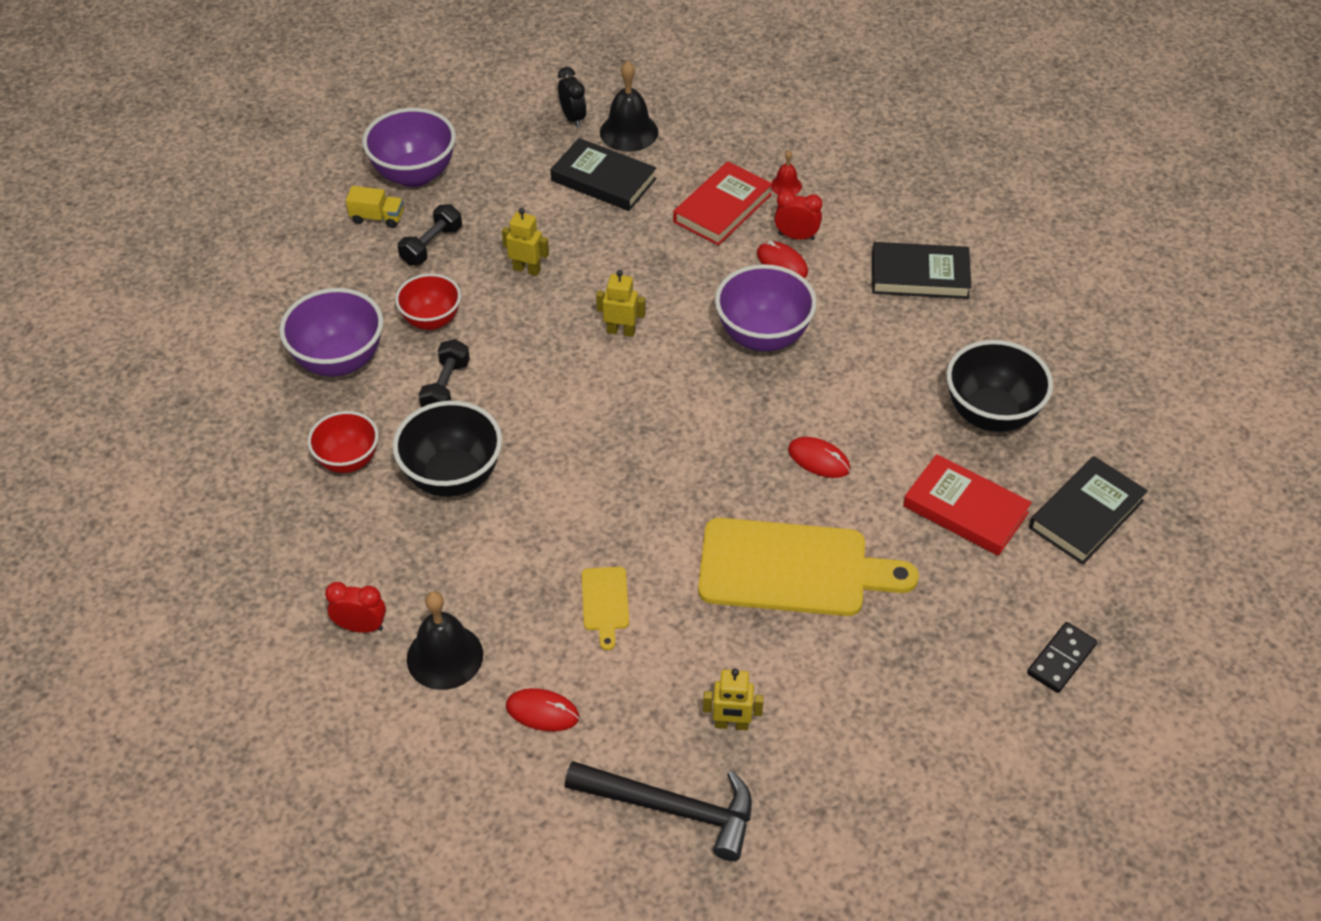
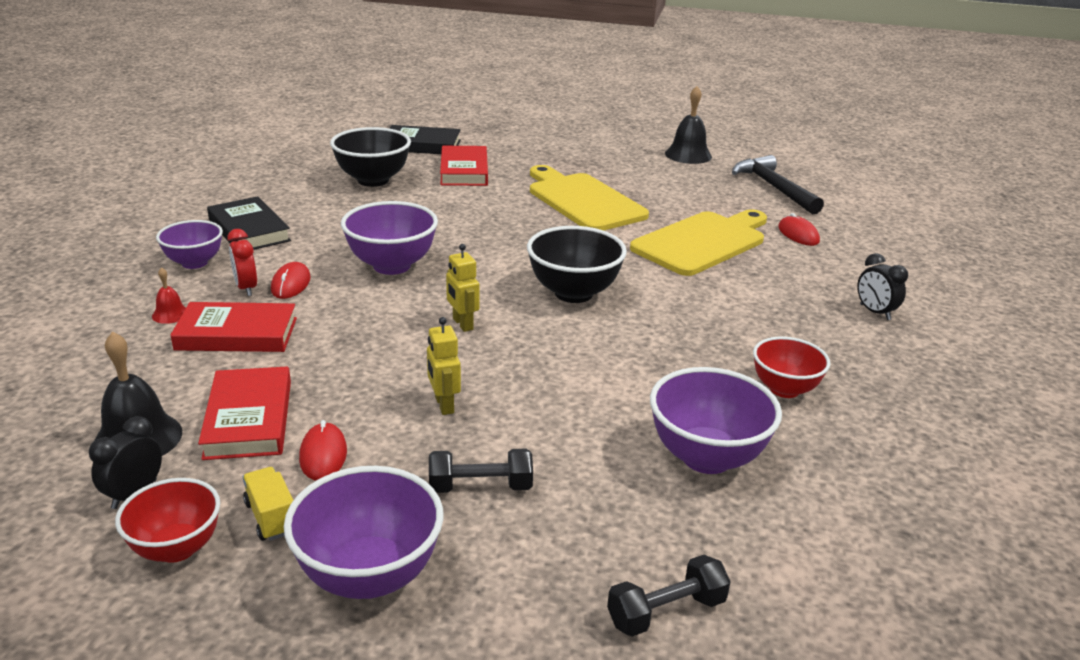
camera: 130 degrees left, 20 degrees down
red clock [325,582,386,633] -> black clock [857,253,908,320]
yellow truck [346,186,403,228] -> yellow truck moved to [243,467,294,541]
black bowl [393,401,502,497] -> black bowl moved to [527,226,627,303]
red bowl [395,273,461,330] -> red bowl moved to [115,478,220,563]
black bell [407,591,483,690] -> black bell moved to [665,86,712,164]
black dumbbell [419,339,470,407] -> black dumbbell moved to [607,555,731,636]
black book [550,138,657,211] -> red book [198,367,291,460]
yellow cutting board [582,567,629,650] -> yellow cutting board [630,209,767,276], size x2.27
yellow robot [703,669,764,730] -> none
red mouse [788,437,850,478] -> red mouse moved to [299,420,347,481]
black domino [1027,622,1097,693] -> none
none -> purple bowl [156,220,223,269]

